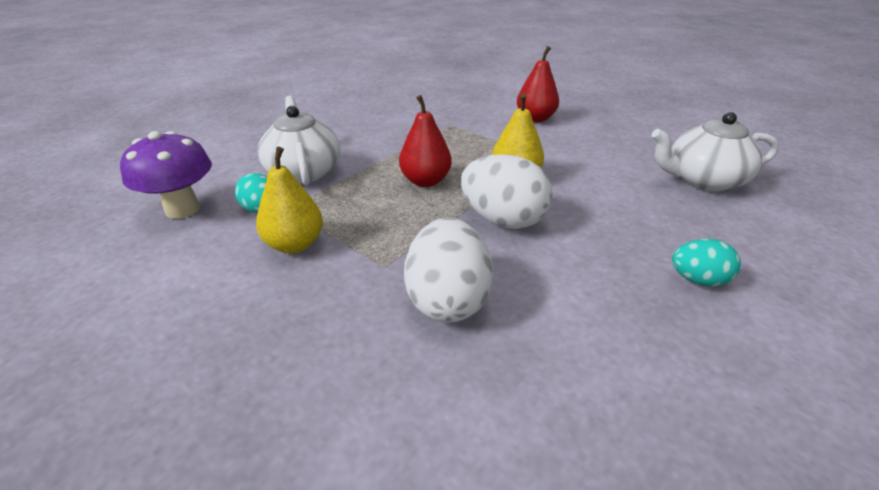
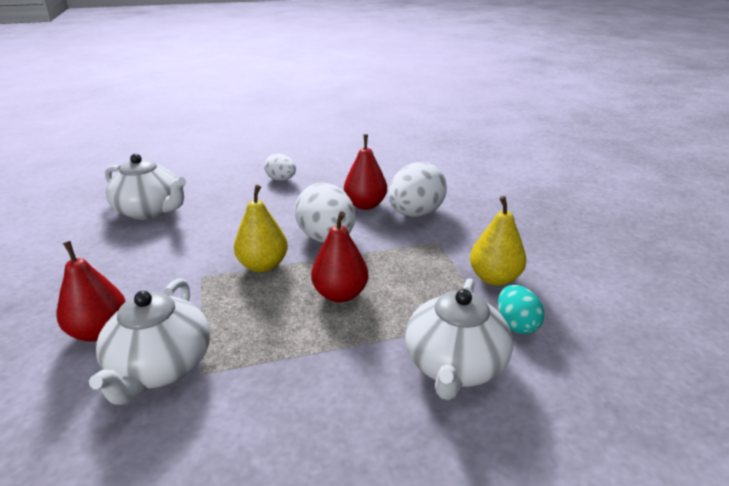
camera: 145 degrees left, 5 degrees down
purple mushroom [120,131,212,219] -> none
turquoise egg [672,239,741,286] -> white egg [264,153,296,181]
none -> white teapot [89,278,210,405]
none -> red pear [344,135,387,210]

